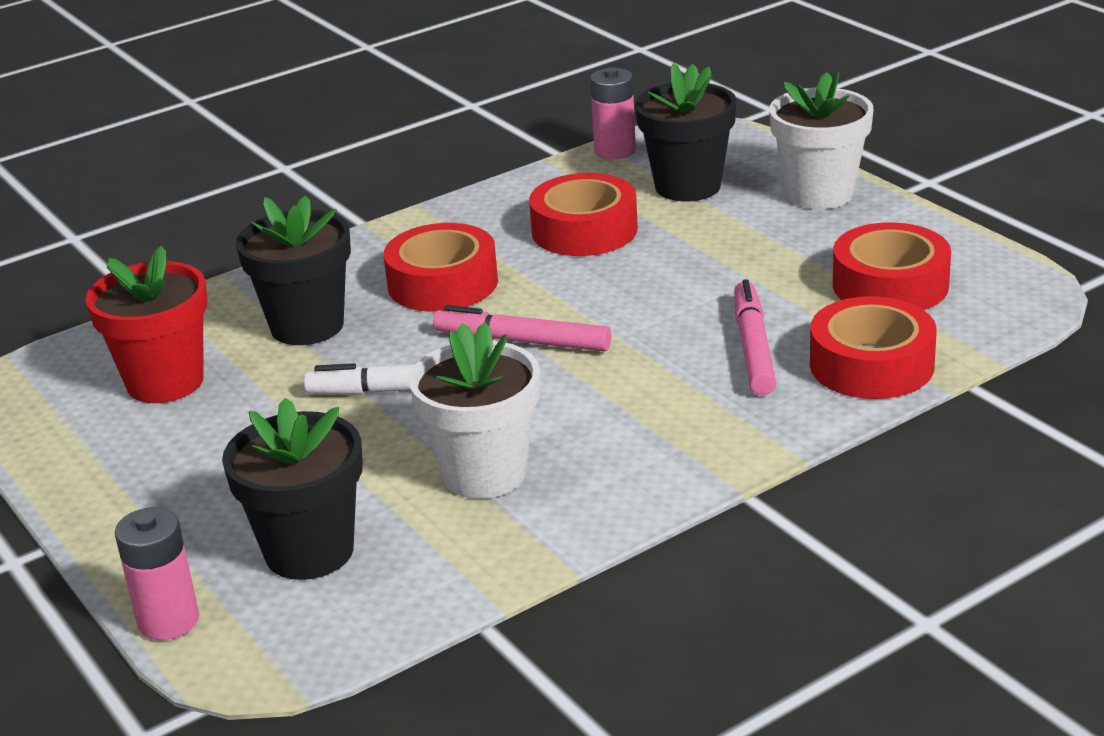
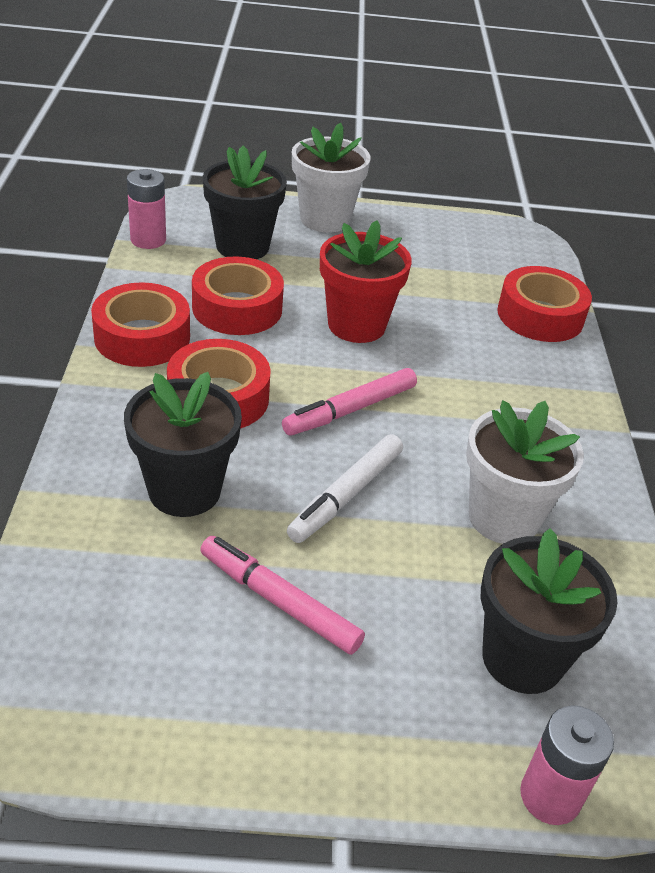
camera: 60 degrees left, 10 degrees up
red flower pot [85,246,208,403] -> red flower pot moved to [320,220,412,343]
pink marker [734,279,776,396] -> pink marker moved to [200,536,365,655]
red tape [833,222,951,310] -> red tape moved to [91,282,190,367]

